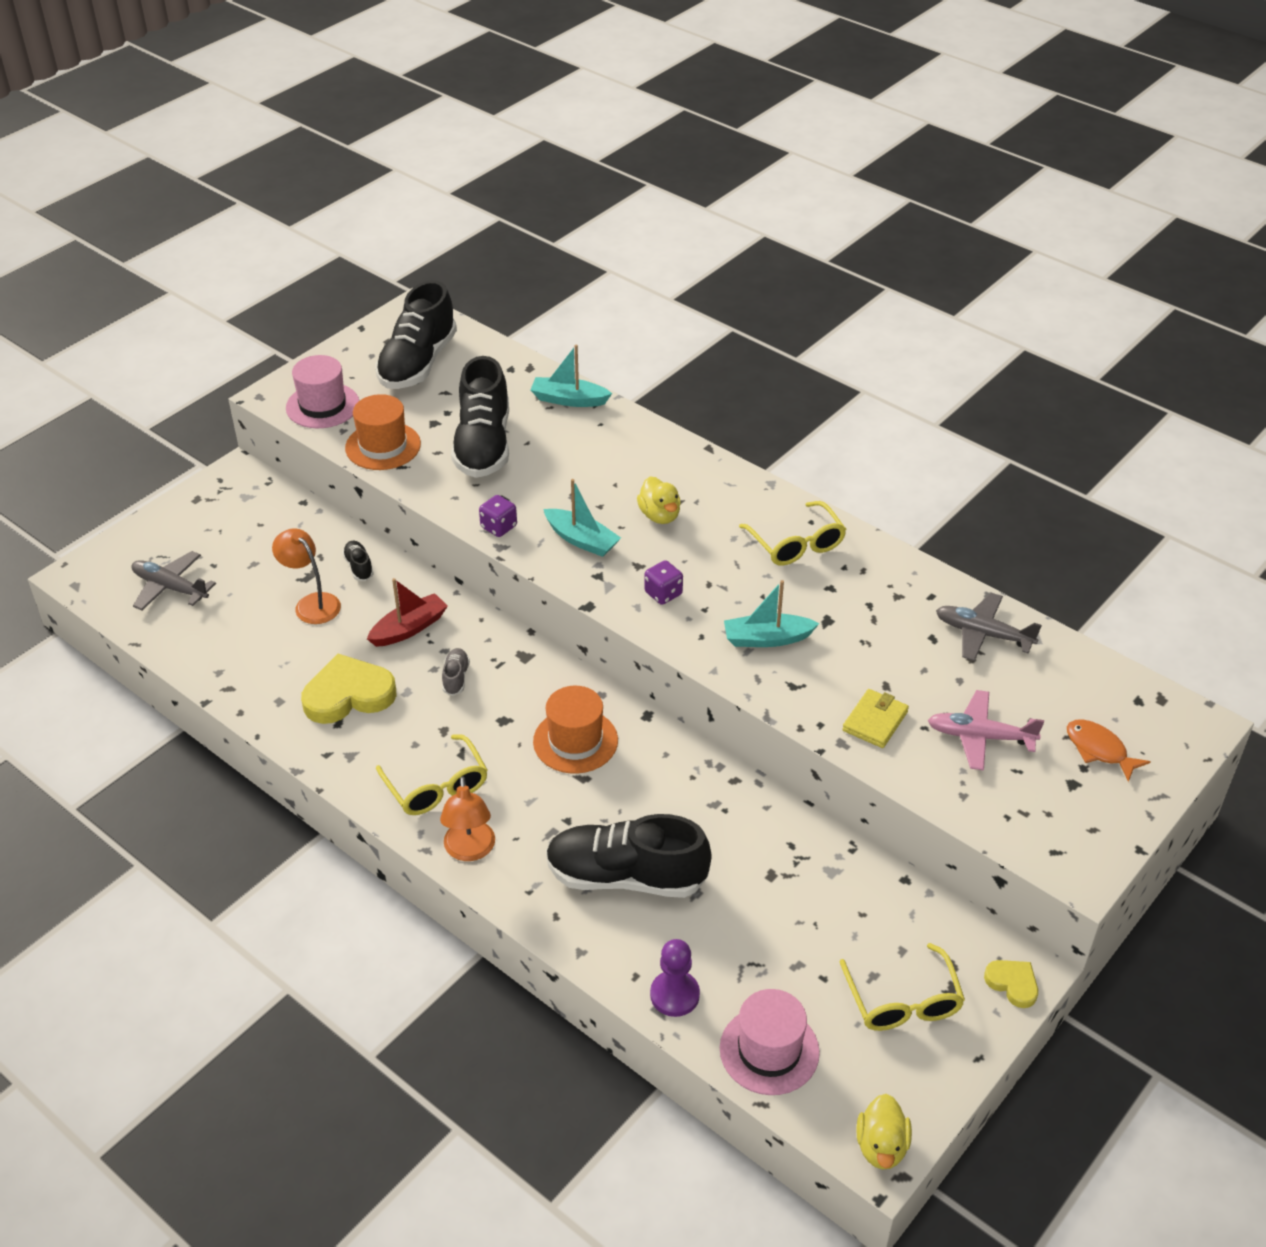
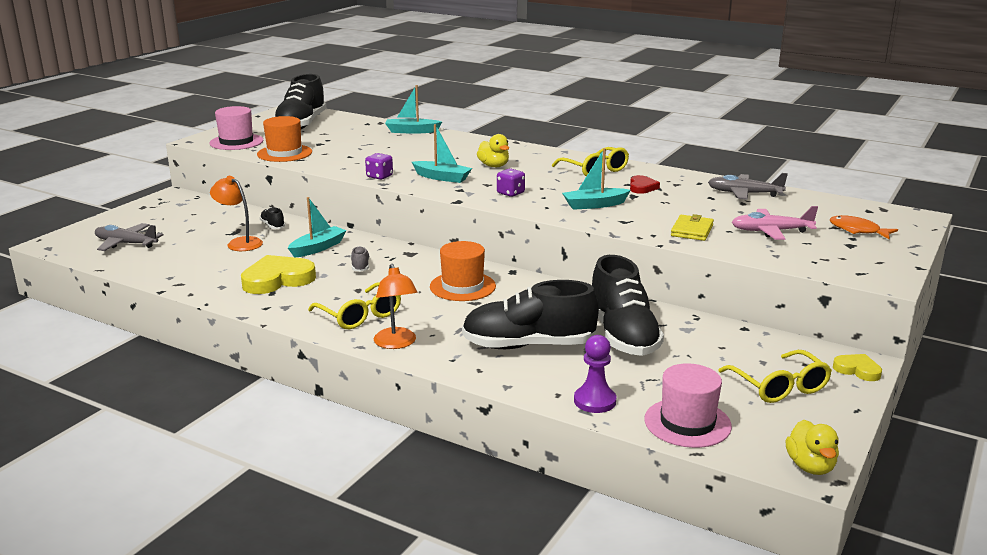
camera: 10 degrees left, 20 degrees down
red boat [367,578,448,647] -> turquoise boat [288,197,347,258]
black shoe [451,356,509,478] -> black shoe moved to [592,255,664,356]
none -> red heart [630,175,660,194]

